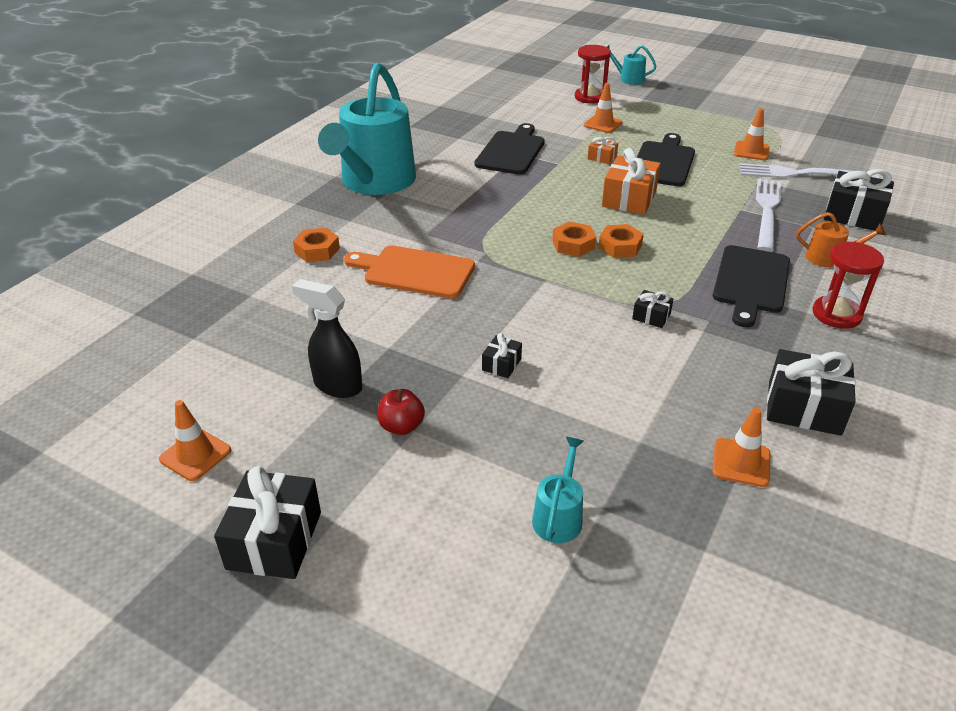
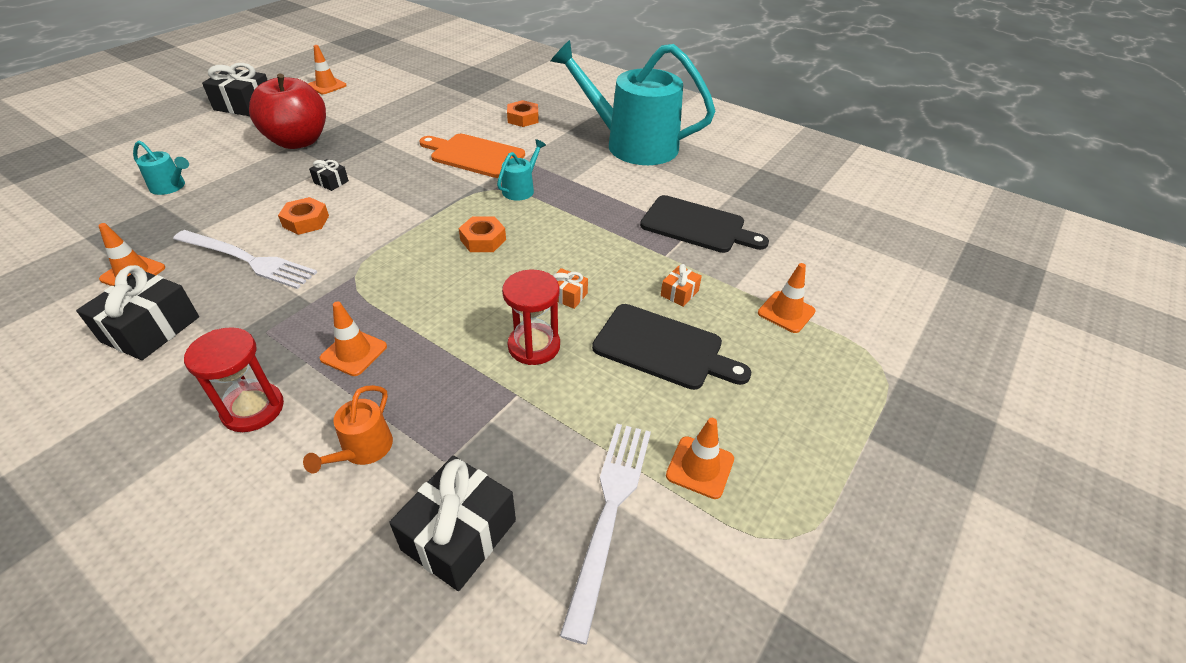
camera: 95 degrees right, 5 degrees up
black spray bottle [292,279,362,398] -> none
orange cutting board [344,245,475,299] -> orange cutting board turned 90 degrees counterclockwise [419,134,525,178]
red apple [377,389,425,435] -> red apple [249,74,326,149], size x2.24
red hourglass [575,45,611,104] -> red hourglass moved to [502,270,560,365]
orange nut [598,224,644,258] -> orange nut moved to [278,197,329,235]
orange gift [602,148,661,215] -> orange gift [553,268,588,309], size x0.50
turquoise watering can [607,45,657,85] -> turquoise watering can moved to [497,139,546,201]
black gift [632,290,673,328] -> none
black cutting board [713,245,790,327] -> orange traffic cone [319,301,387,376]
white fork [756,178,781,252] -> white fork moved to [173,230,317,289]

